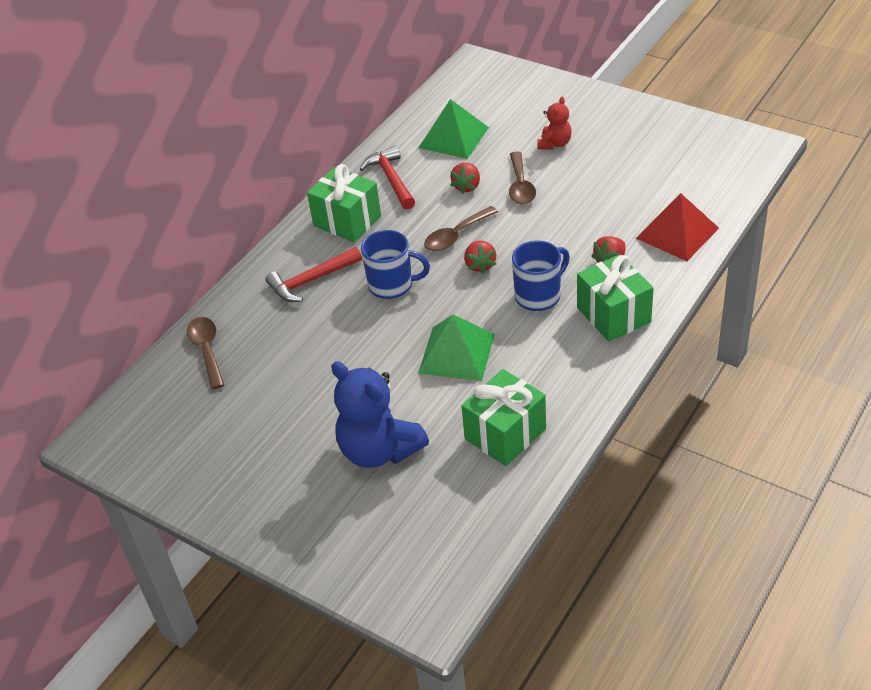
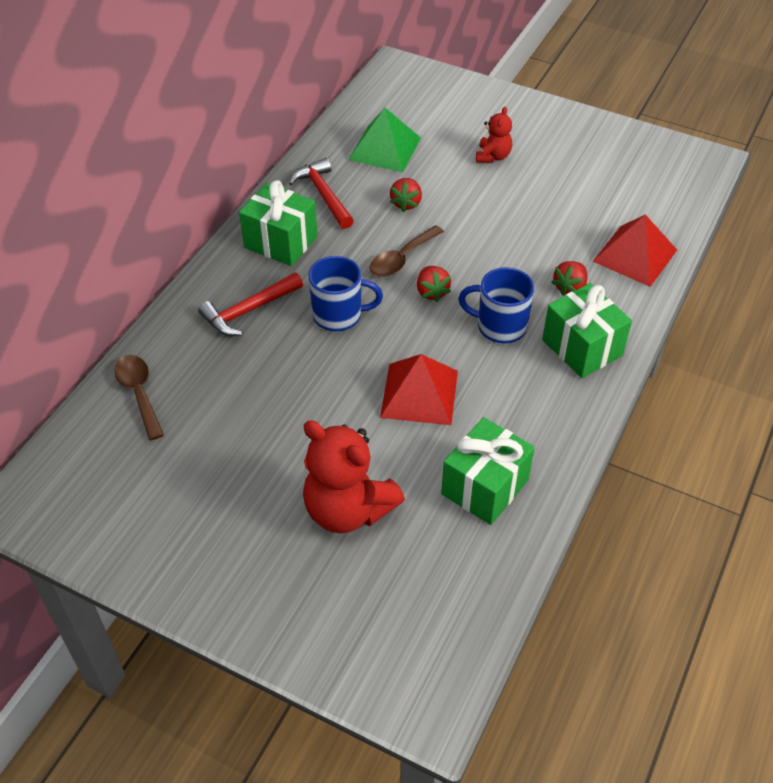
camera: 10 degrees left, 5 degrees up
blue teddy bear [331,361,429,468] -> red teddy bear [303,420,405,533]
green pyramid [418,314,495,381] -> red pyramid [380,354,458,425]
brown spoon [509,152,536,205] -> none
blue mug [512,241,570,311] -> blue mug turned 120 degrees counterclockwise [458,267,534,343]

